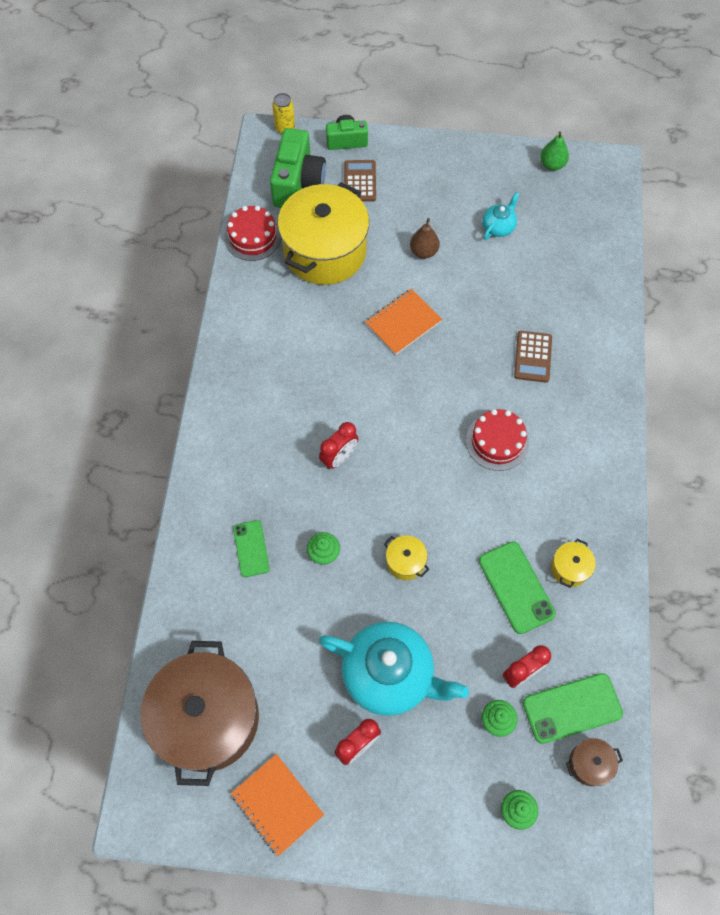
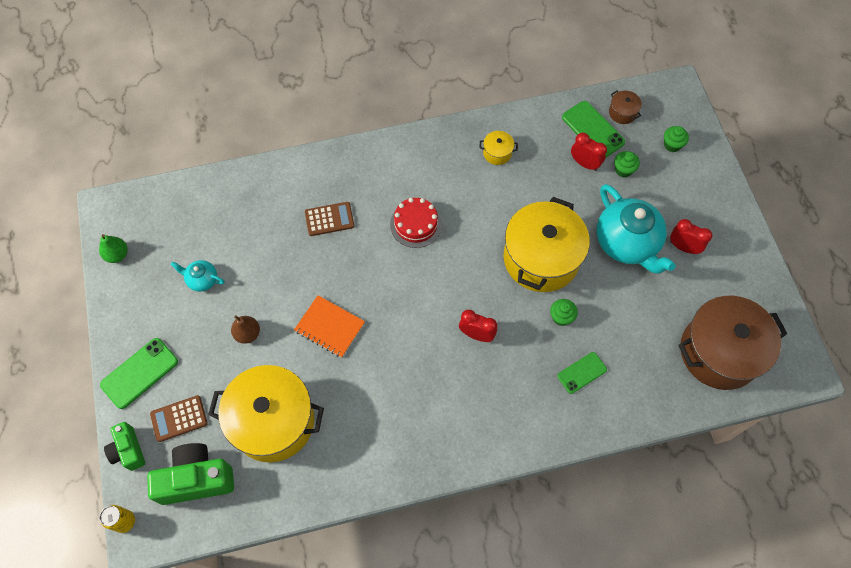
camera: 110 degrees left, 0 degrees up
red cake [224,206,281,261] -> none
orange notebook [231,754,324,856] -> none
turquoise teapot [319,622,469,716] -> turquoise teapot turned 150 degrees clockwise [597,184,676,274]
yellow pot [384,536,429,580] -> yellow pot [503,197,590,292], size x2.49
green phone [479,541,556,634] -> green phone moved to [100,338,178,409]

